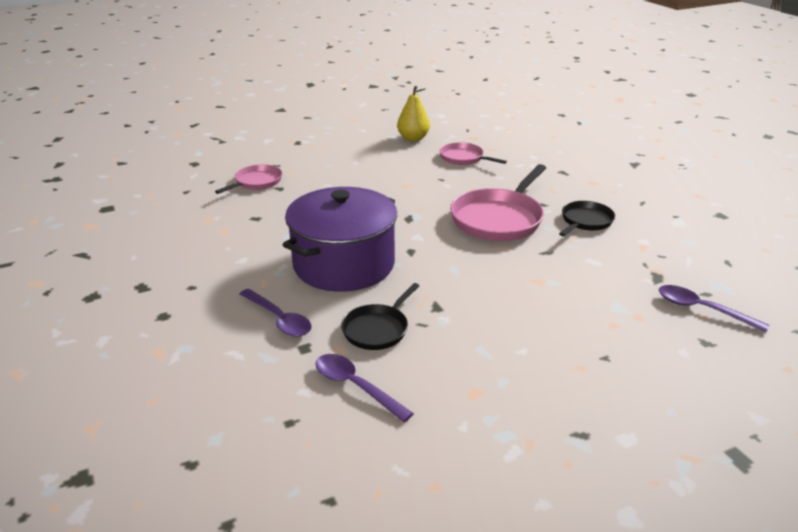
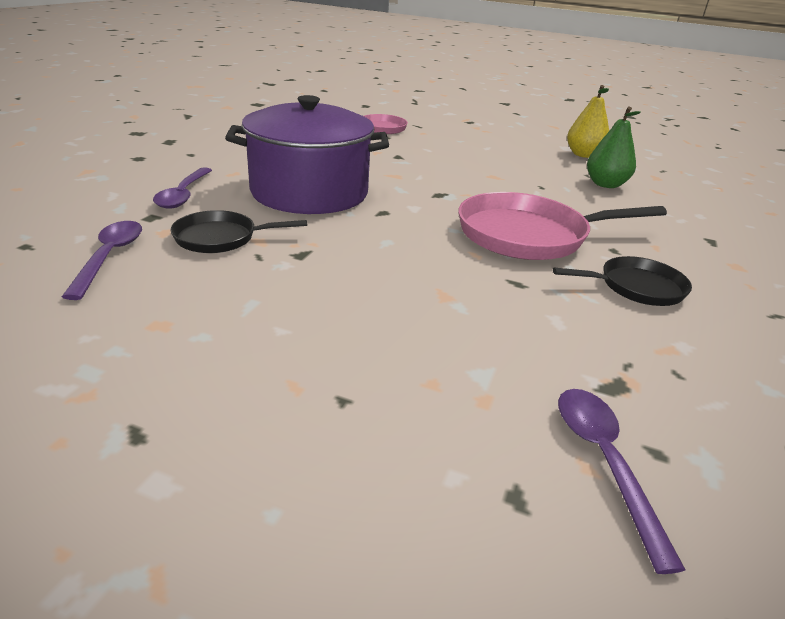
camera: 45 degrees right, 0 degrees up
pink pan [440,142,507,165] -> green pear [587,107,641,188]

